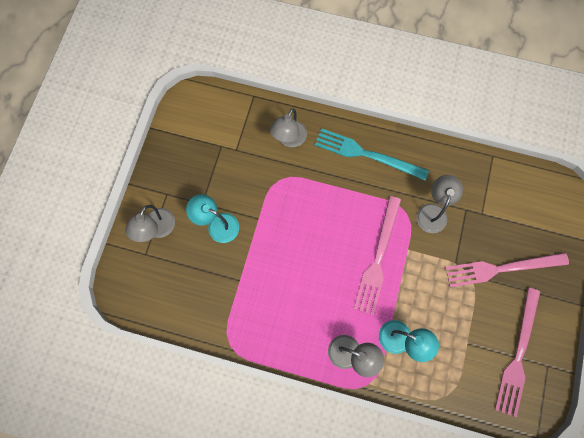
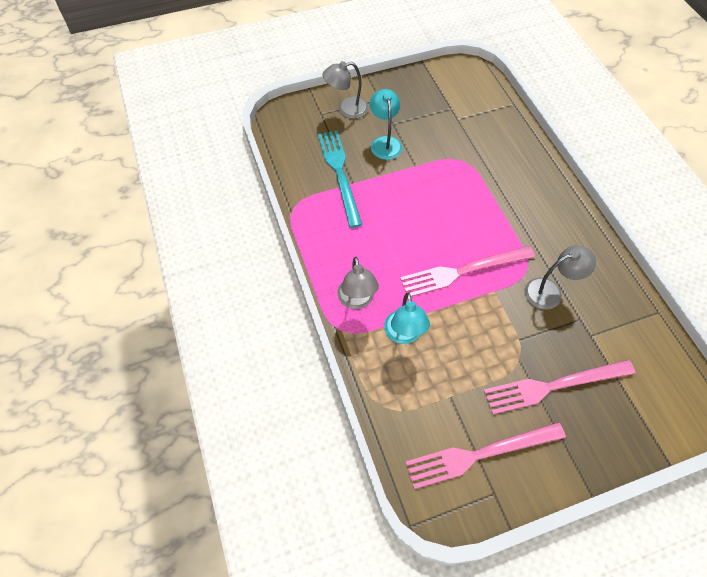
camera: 55 degrees right, 15 degrees down
grey lamp [270,108,307,147] -> none
turquoise fork [315,128,429,180] -> turquoise fork moved to [318,131,362,228]
pink fork [445,253,569,287] -> pink fork turned 60 degrees counterclockwise [484,360,635,414]

